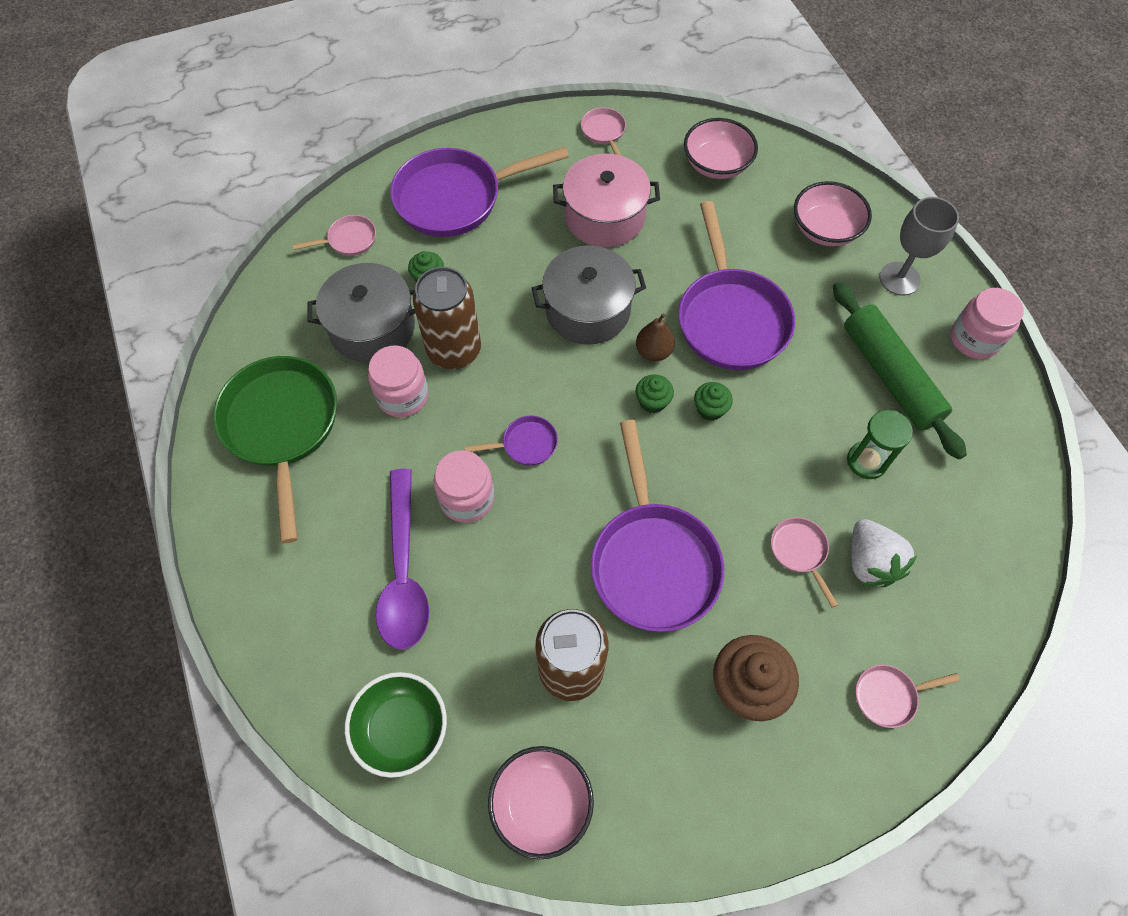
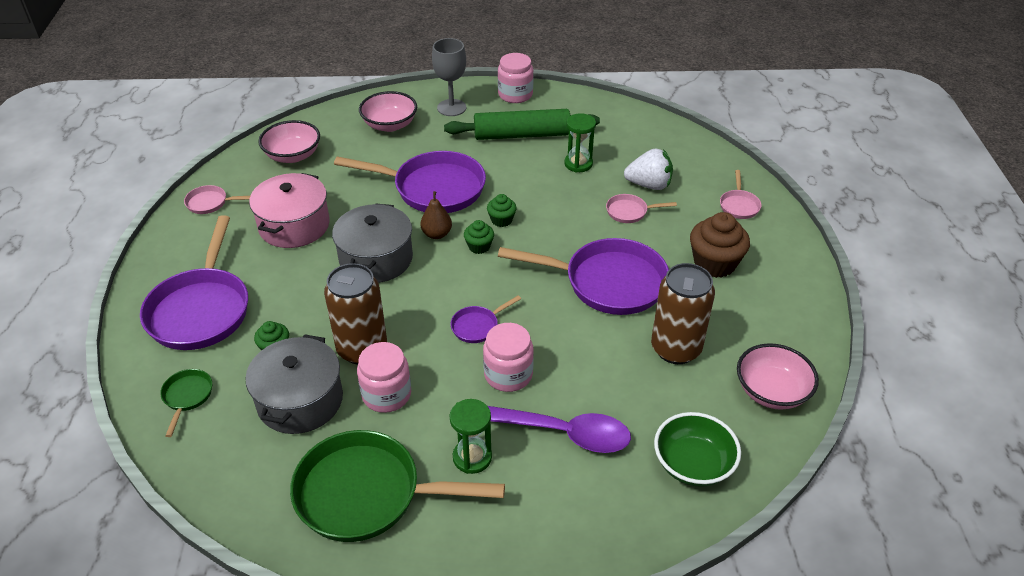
camera: 70 degrees left, 20 degrees down
pink pan [293,215,376,256] -> green pan [160,369,212,437]
purple pan [465,416,558,466] -> purple pan turned 135 degrees counterclockwise [451,295,521,343]
none -> green hourglass [449,399,492,474]

